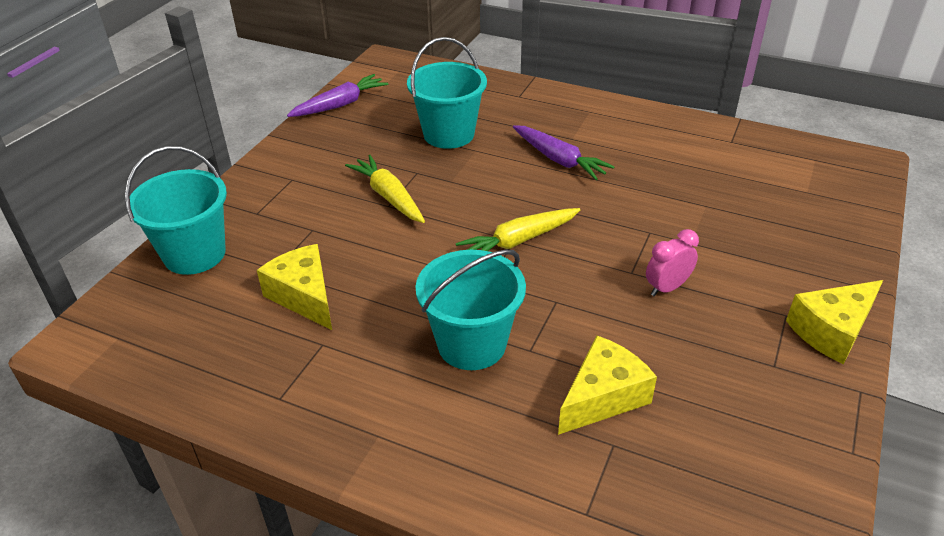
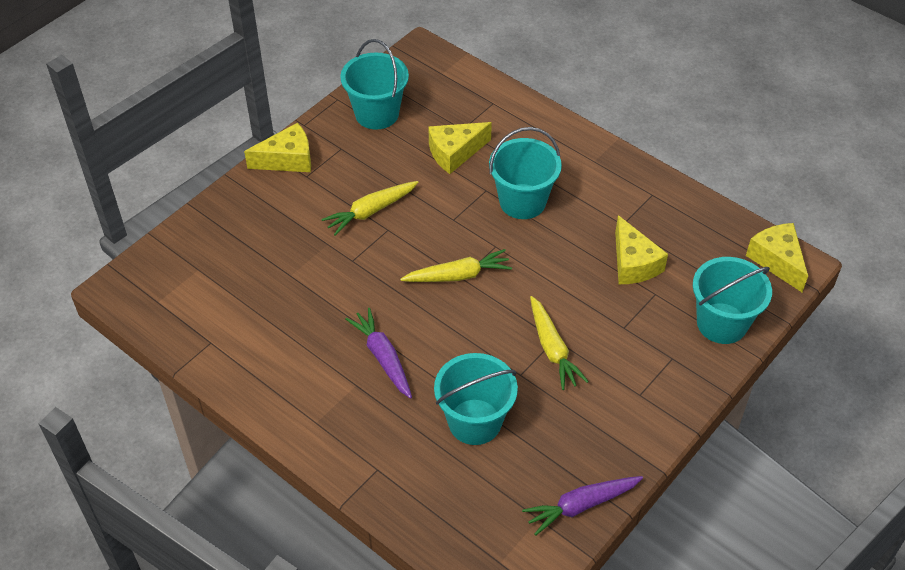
camera: 165 degrees left, 10 degrees up
pink clock [646,229,699,296] -> yellow carrot [321,181,418,236]
none -> turquoise bucket [340,39,409,130]
none -> yellow cheese [746,223,808,292]

